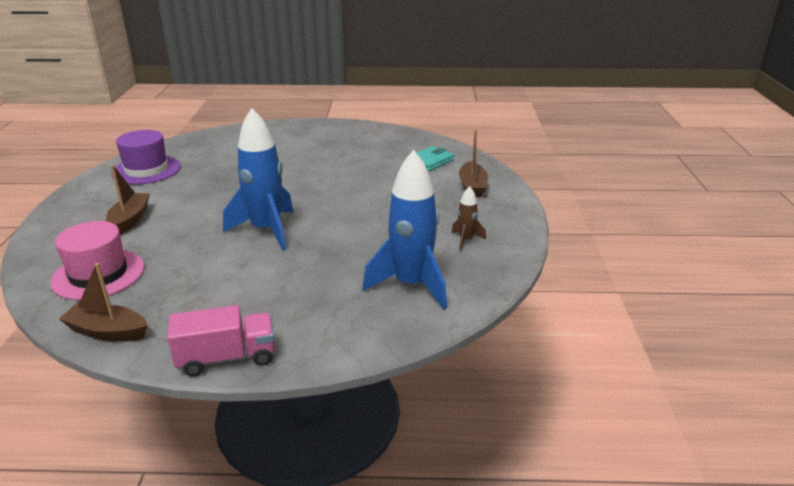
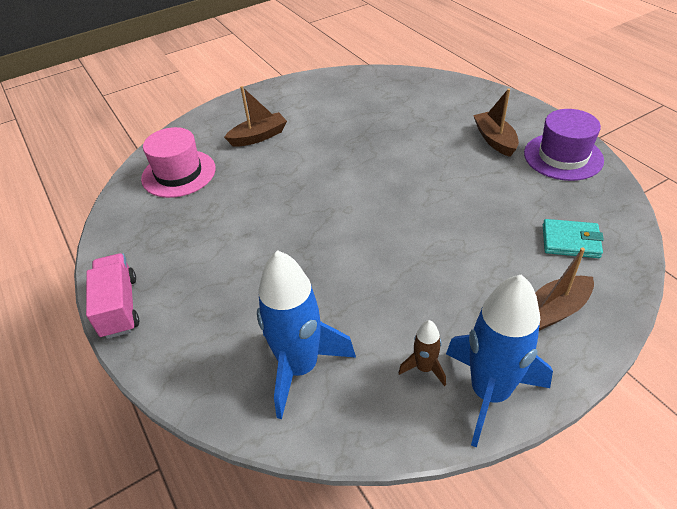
camera: 60 degrees right, 15 degrees up
brown boat [59,263,148,342] -> brown boat moved to [473,88,519,157]
purple hat [111,130,181,185] -> purple hat moved to [524,109,604,181]
pink truck [167,305,275,376] -> pink truck turned 150 degrees counterclockwise [86,253,139,339]
blue rocket [223,108,294,250] -> blue rocket moved to [446,274,553,448]

